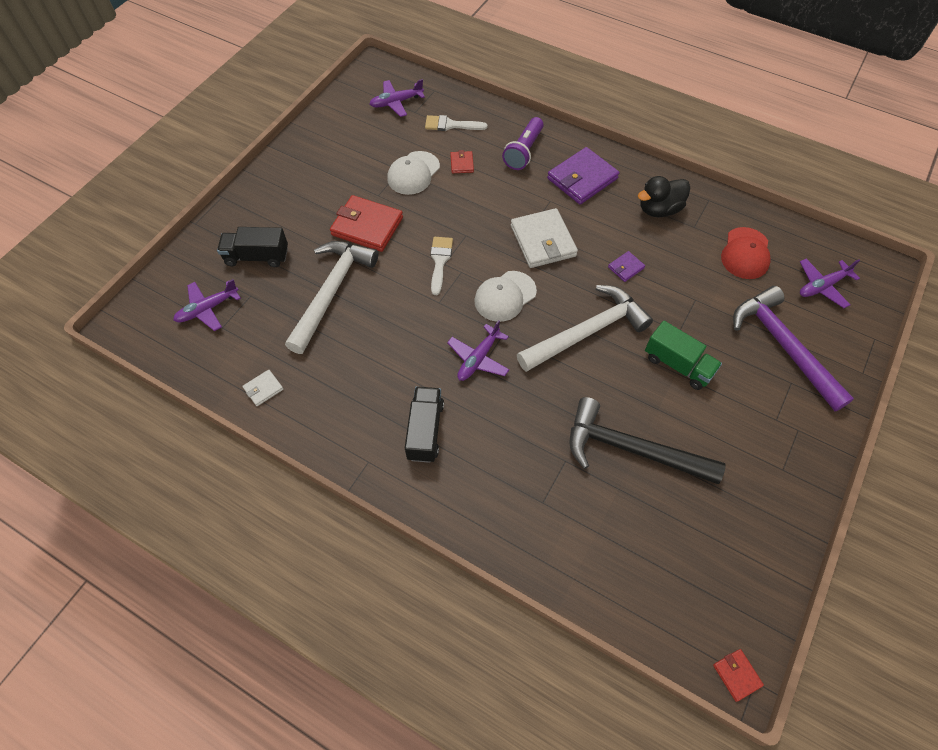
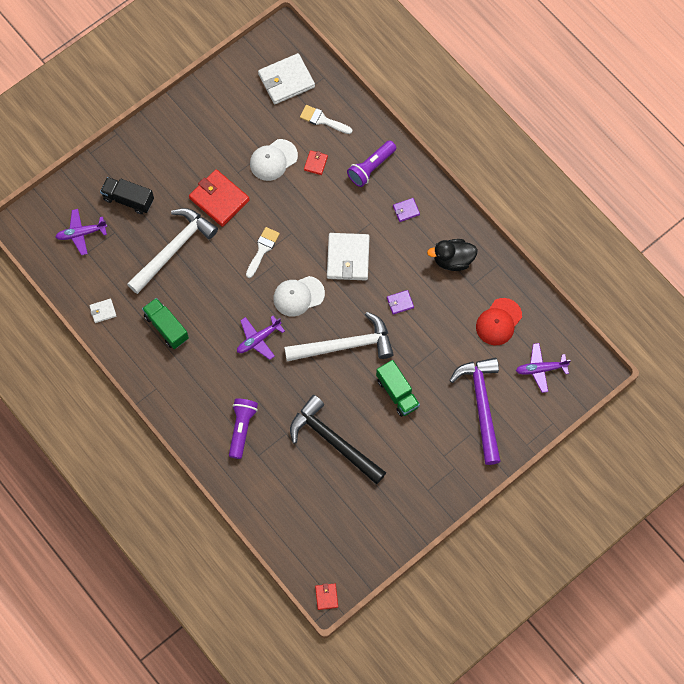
camera: 20 degrees right, 10 degrees up
purple plane [370,79,425,117] -> white wallet [258,53,315,104]
black truck [405,386,444,463] -> none
purple wallet [547,147,619,204] -> purple wallet [393,198,420,222], size x0.47
none -> green truck [142,298,189,349]
none -> purple flashlight [229,398,258,459]

